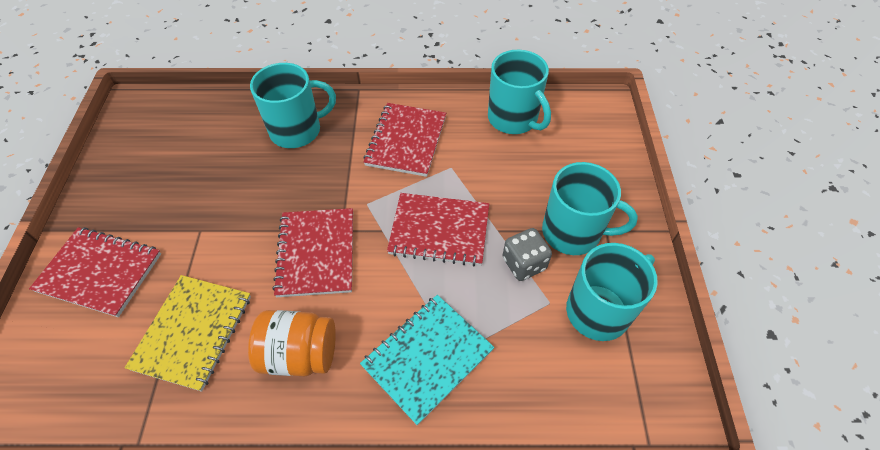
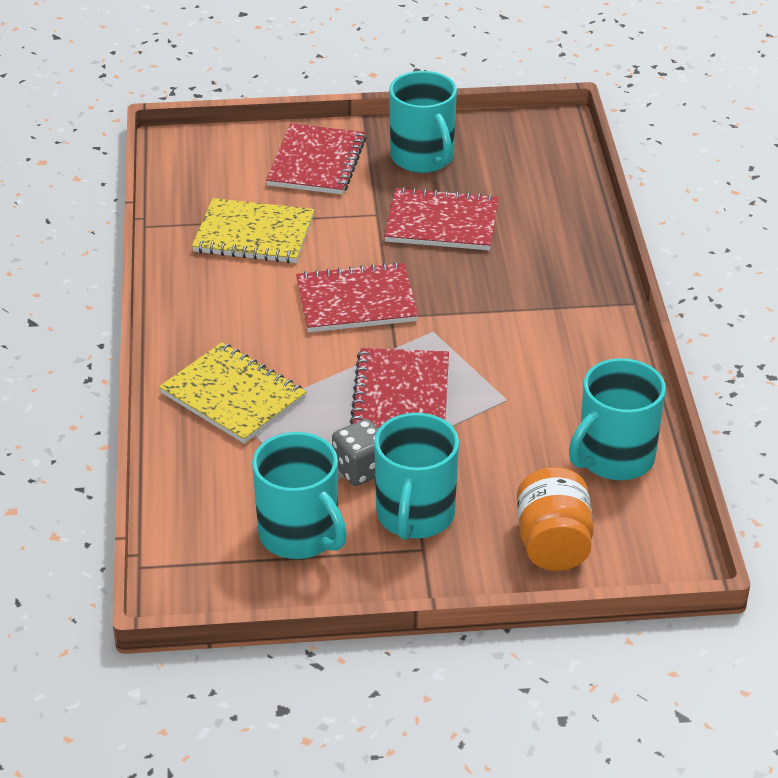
camera: 85 degrees right, 15 degrees down
orange jar [248,310,336,376] -> orange jar moved to [517,467,594,571]
turquoise mug [250,63,336,148] -> turquoise mug moved to [389,71,457,173]
turquoise notebook [360,295,494,425] -> yellow notebook [159,342,306,444]
red notebook [363,103,446,177] -> red notebook moved to [384,187,499,250]

